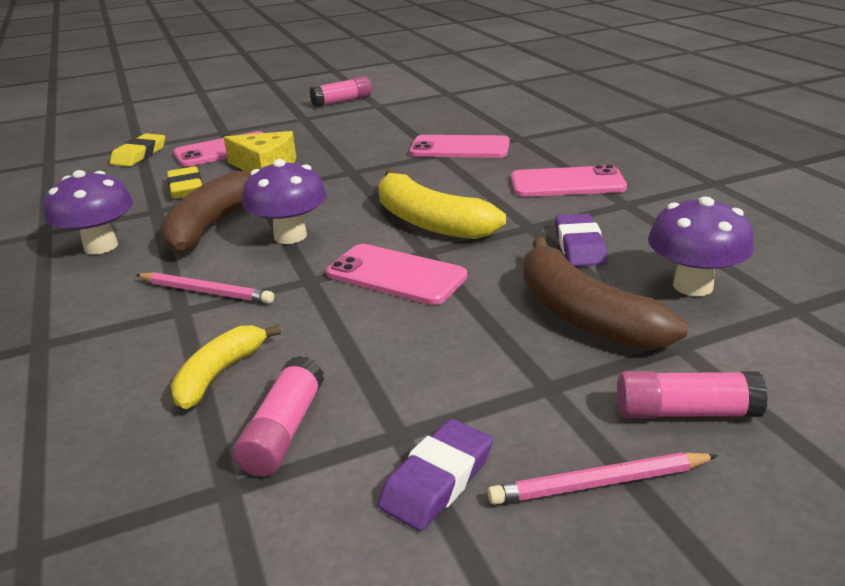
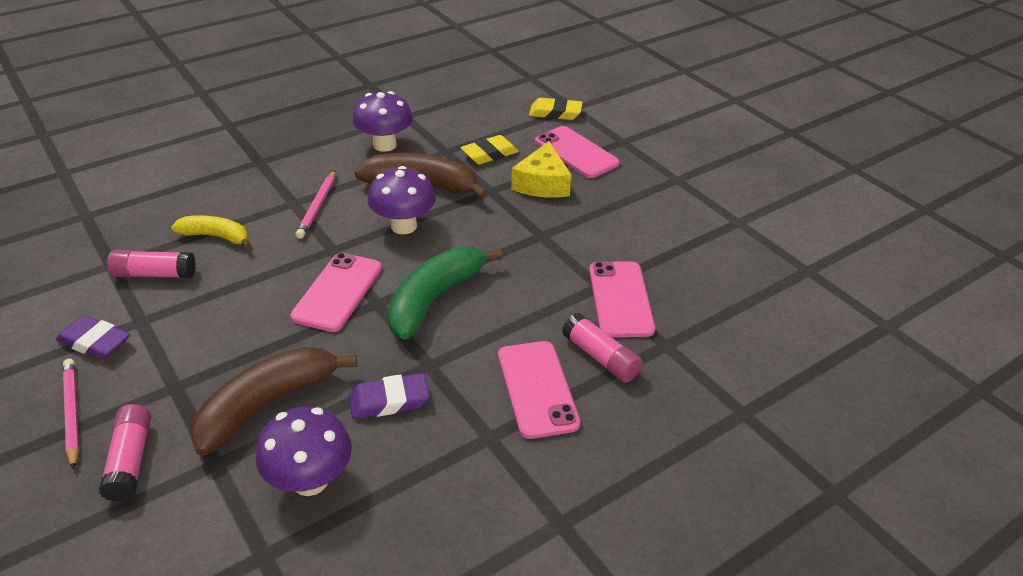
camera: 75 degrees right, 10 degrees up
pink glue stick [310,76,372,107] -> pink glue stick moved to [562,313,643,383]
yellow banana [379,169,506,239] -> green banana [388,247,503,340]

